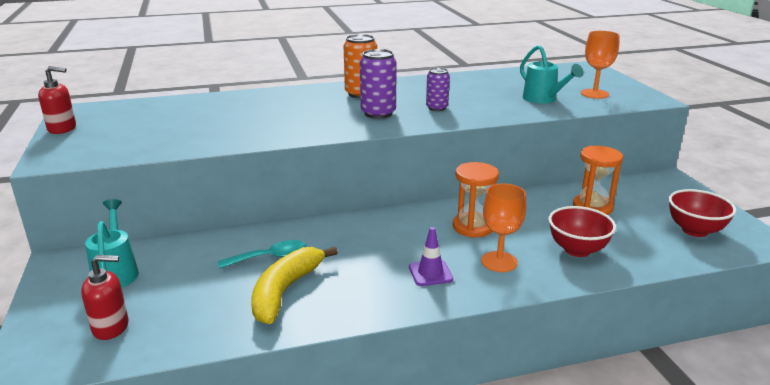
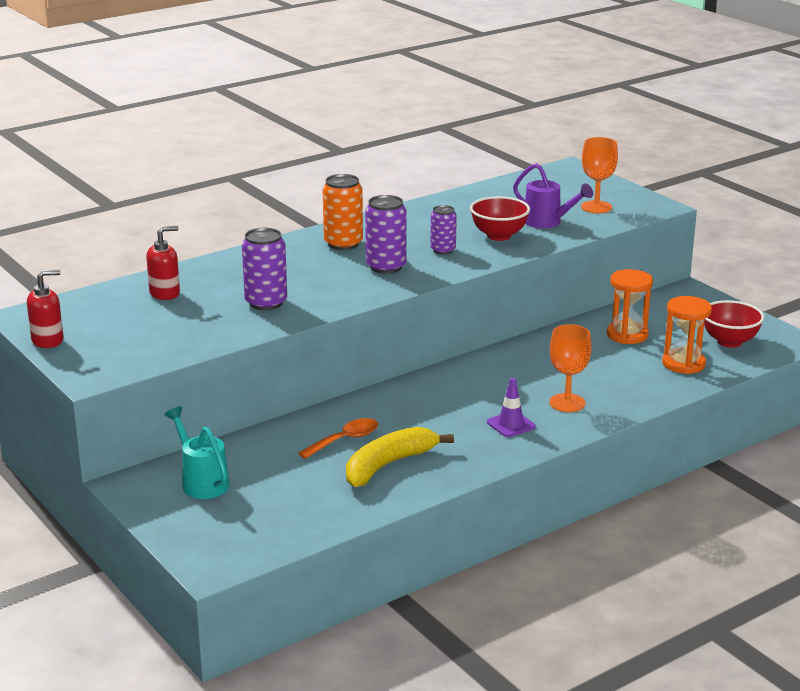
camera: 20 degrees left, 0 degrees up
red soap dispenser [81,255,129,340] -> red soap dispenser moved to [146,226,180,300]
turquoise spoon [217,240,306,269] -> orange spoon [298,418,378,459]
yellow banana [251,247,338,324] -> yellow banana turned 45 degrees clockwise [346,427,454,487]
orange hourglass [453,162,499,237] -> orange hourglass moved to [662,296,712,374]
turquoise watering can [520,45,584,103] -> purple watering can [513,163,593,228]
red bowl [548,206,616,257] -> red bowl moved to [470,196,530,241]
none -> purple can [242,228,287,310]

